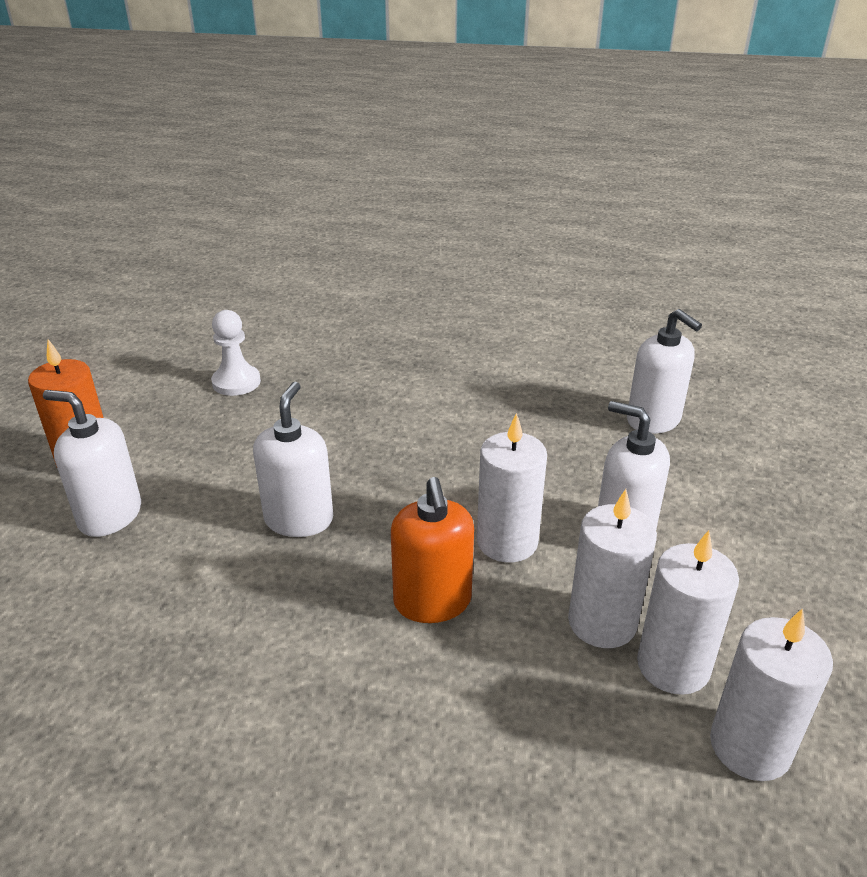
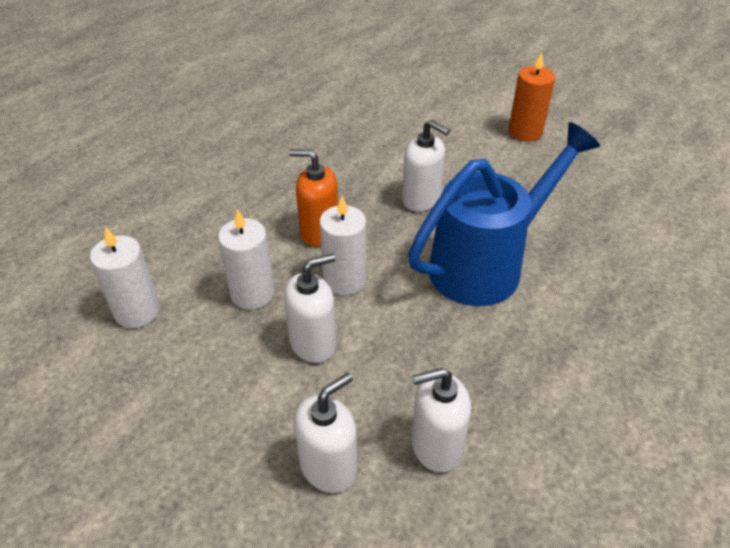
camera: 115 degrees right, 10 degrees up
white soap dispenser [43,390,141,537] -> white soap dispenser moved to [294,373,357,493]
white pawn [211,310,261,396] -> none
white candle [637,530,739,695] -> none
none -> blue watering can [408,122,600,306]

